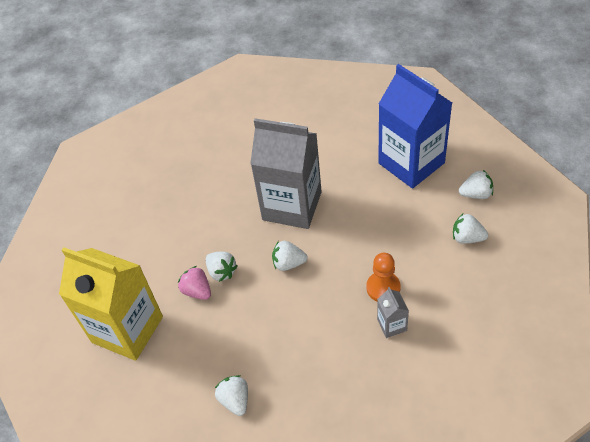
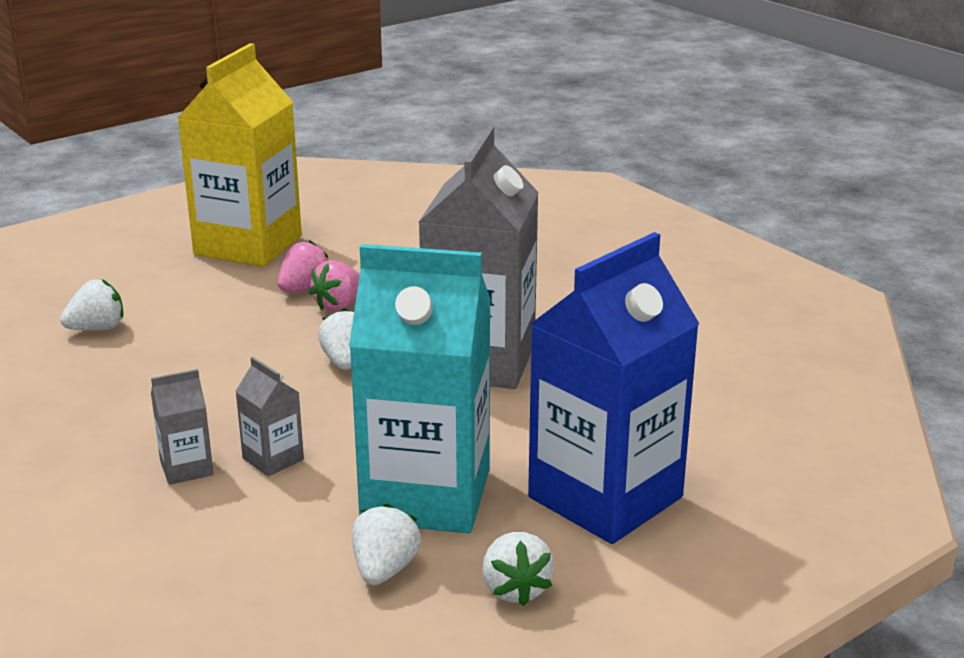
camera: 80 degrees right, 25 degrees down
white strawberry [206,252,237,282] -> pink strawberry [309,260,360,312]
orange pawn [366,253,401,302] -> grey carton [235,357,304,476]
none -> turquoise carton [349,244,491,533]

